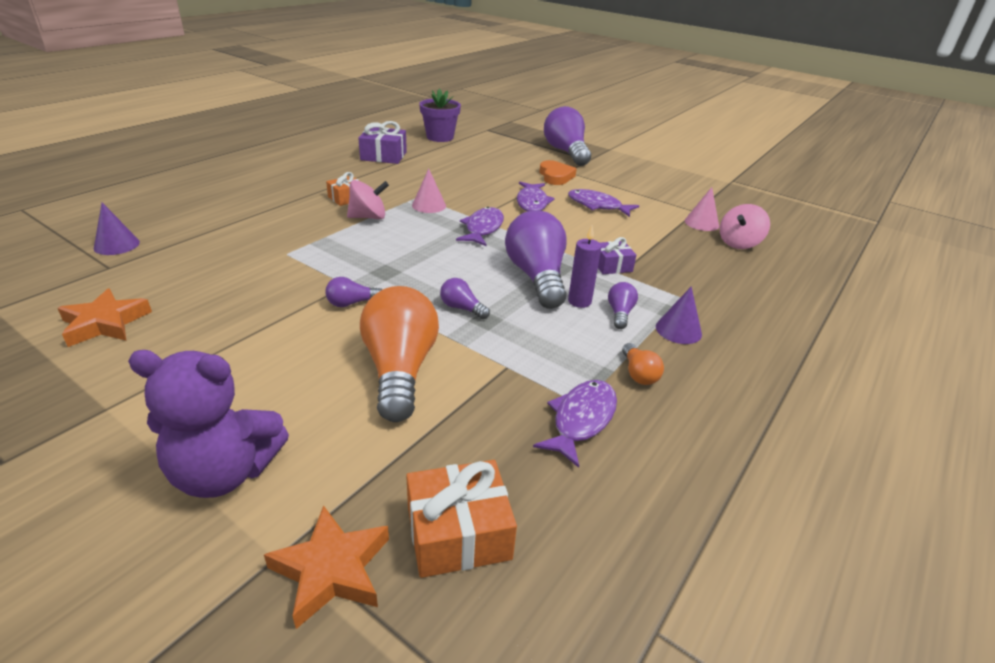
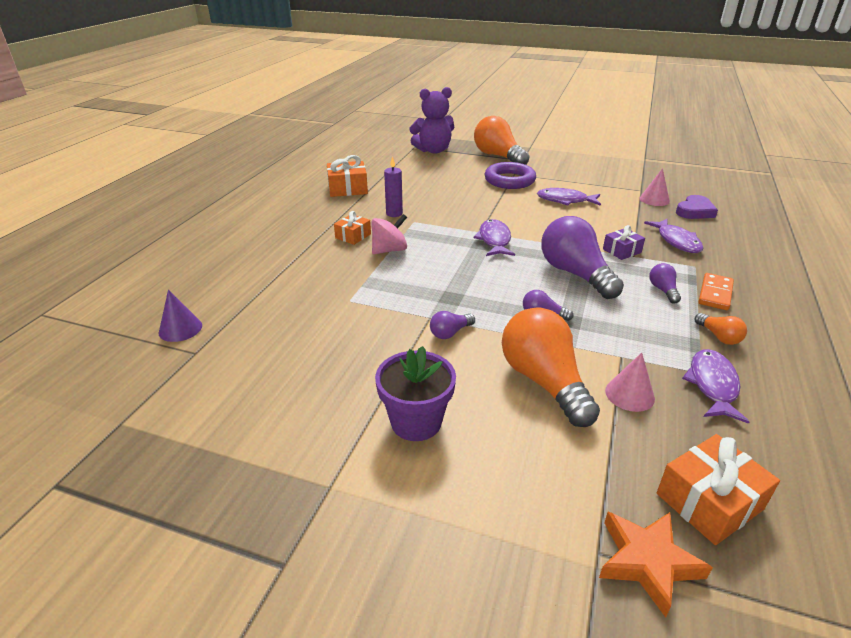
camera: 15 degrees left, 0 degrees up
orange star [57,288,152,347] -> none
purple teddy bear [128,350,289,498] -> purple teddy bear moved to [409,87,454,154]
purple gift [358,121,407,164] -> orange gift [327,155,368,197]
pink cone [412,169,446,213] -> pink cone moved to [605,352,655,412]
purple flower pot [419,88,461,142] -> purple flower pot moved to [375,346,456,441]
purple fish [517,182,555,211] -> purple fish moved to [644,219,703,253]
orange heart [539,160,576,185] -> purple ring [485,162,536,189]
purple light bulb [544,106,591,166] -> orange light bulb [474,116,530,165]
purple candle [568,226,601,308] -> purple candle moved to [384,156,403,217]
purple cone [656,286,702,344] -> orange domino [698,273,734,310]
pink spinning top [720,204,770,249] -> purple heart [676,195,718,219]

